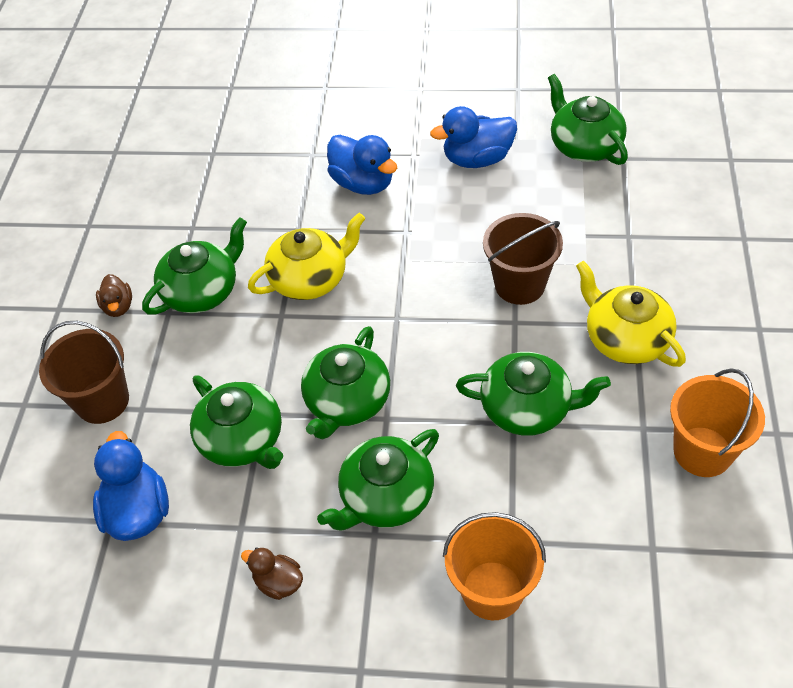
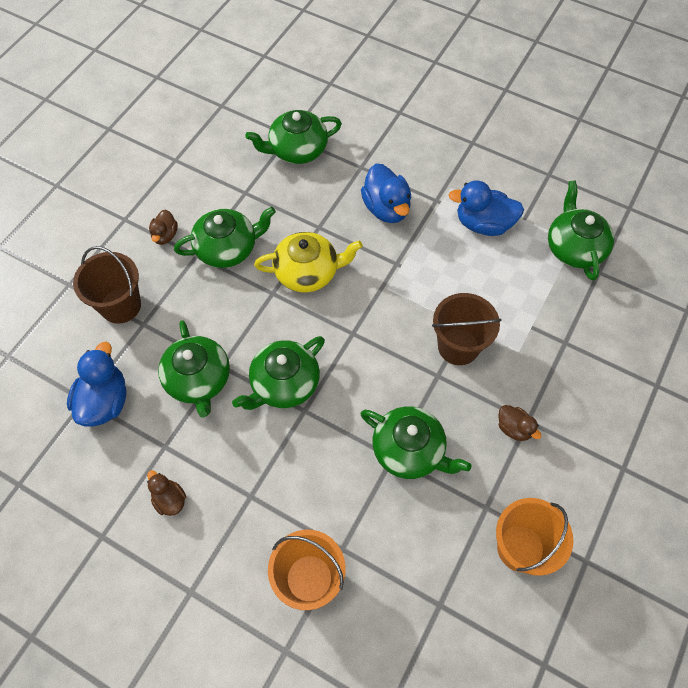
camera: 20 degrees right, 10 degrees up
green teapot [317,429,439,530] -> green teapot moved to [245,110,342,164]
yellow teapot [576,261,686,367] -> brown duck [498,405,541,441]

